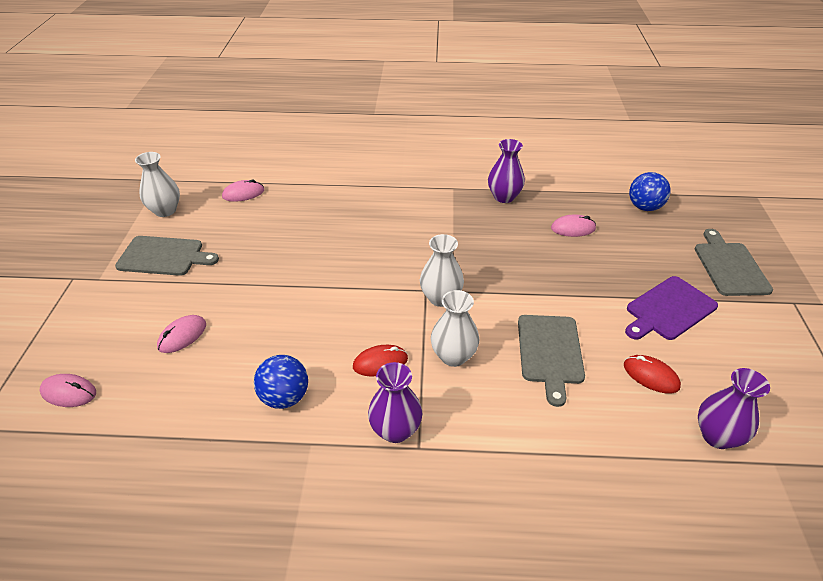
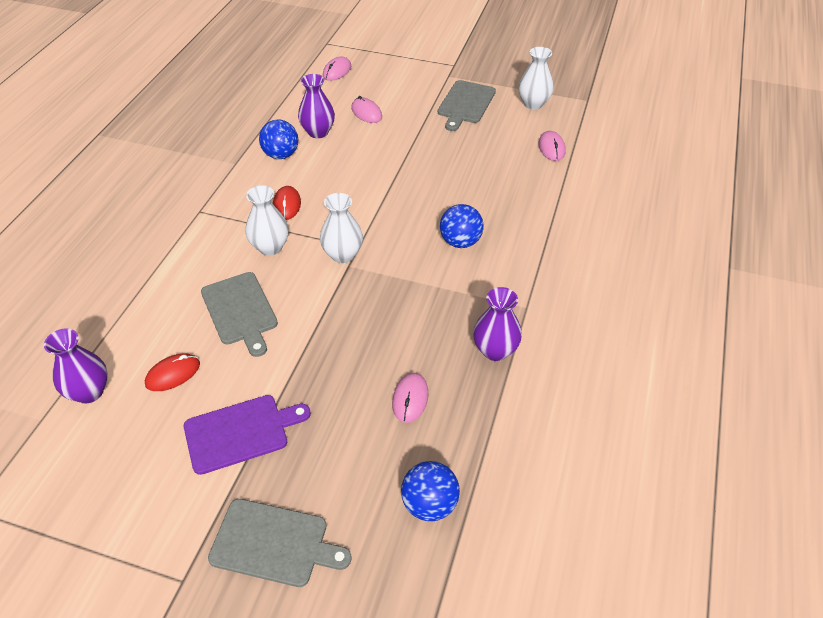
camera: 105 degrees right, 5 degrees up
purple vase [368,362,422,443] -> purple vase moved to [298,74,335,138]
grey cutting board [518,315,585,407] -> grey cutting board turned 135 degrees counterclockwise [201,272,278,357]
purple cutting board [625,276,718,340] -> purple cutting board turned 90 degrees clockwise [184,395,311,475]
none -> blue ball [440,204,484,248]

